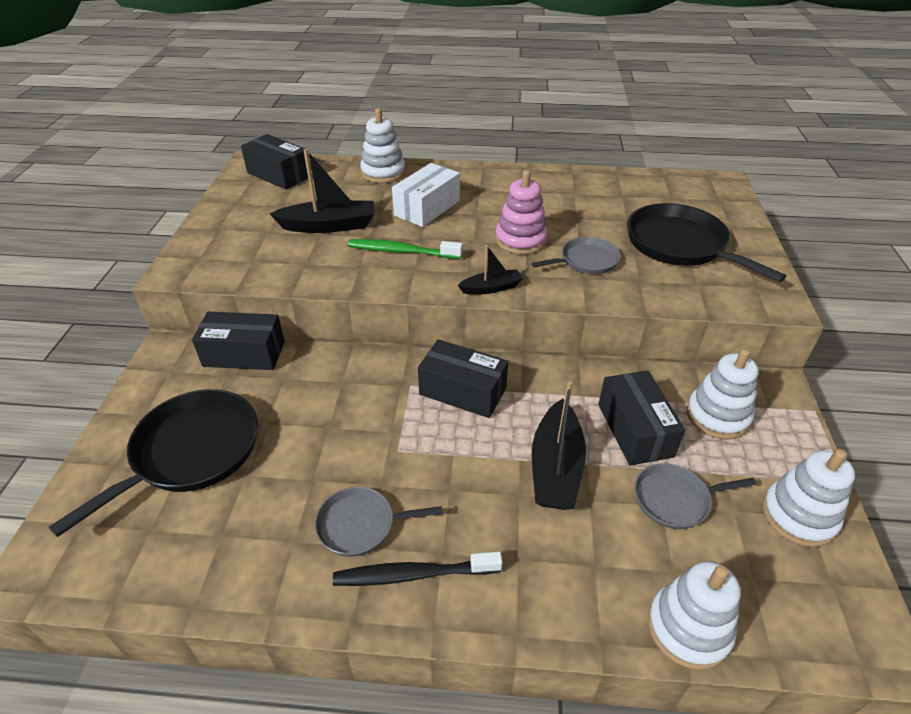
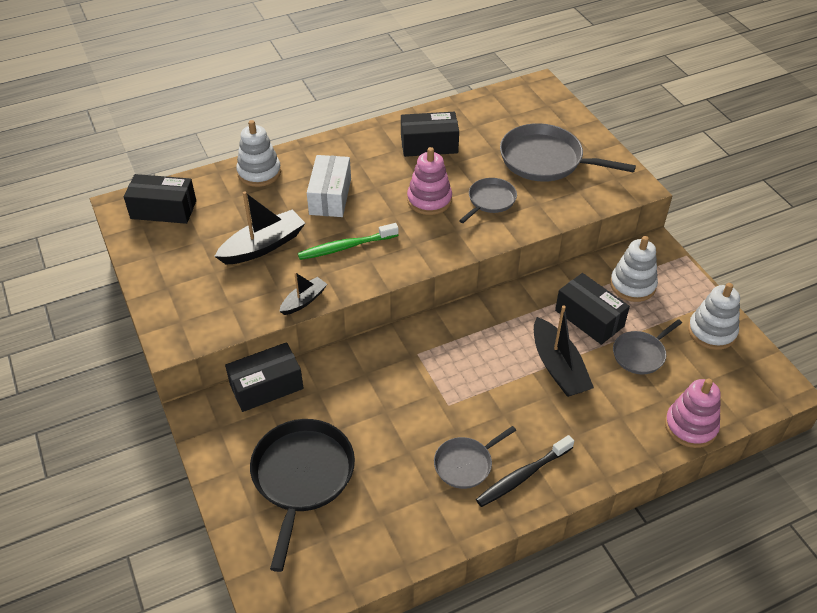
camera: 30 degrees left, 5 degrees up
black box [418,339,508,418] -> black box moved to [401,112,459,157]
black boat [458,245,523,295] -> black boat moved to [279,272,327,315]
black pan [627,203,786,282] -> grey pan [500,123,636,182]
white stacking toy [648,561,741,670] -> pink stacking toy [665,378,721,448]

